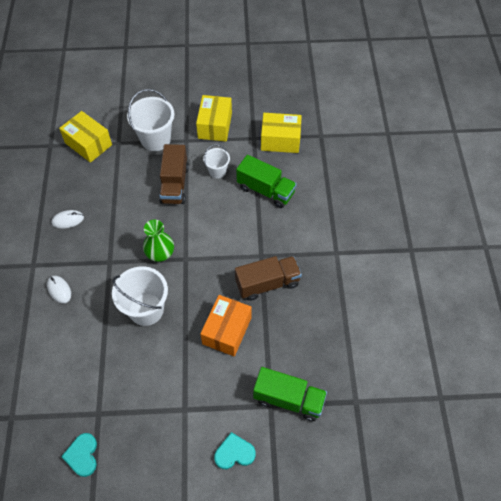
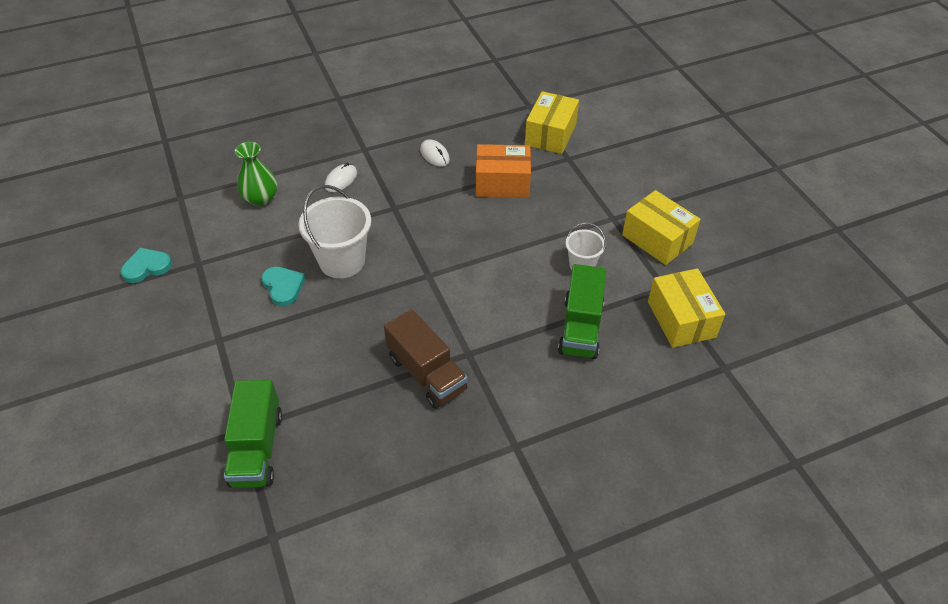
camera: 70 degrees right, 10 degrees down
white bucket [127,89,175,151] -> none
green vase [143,220,174,262] -> green vase moved to [235,142,278,206]
brown truck [159,144,189,204] -> none
yellow box [196,95,232,142] -> yellow box turned 60 degrees clockwise [622,190,701,265]
orange box [200,295,252,357] -> orange box moved to [476,144,531,198]
turquoise heart [214,432,256,469] -> turquoise heart moved to [261,267,305,306]

